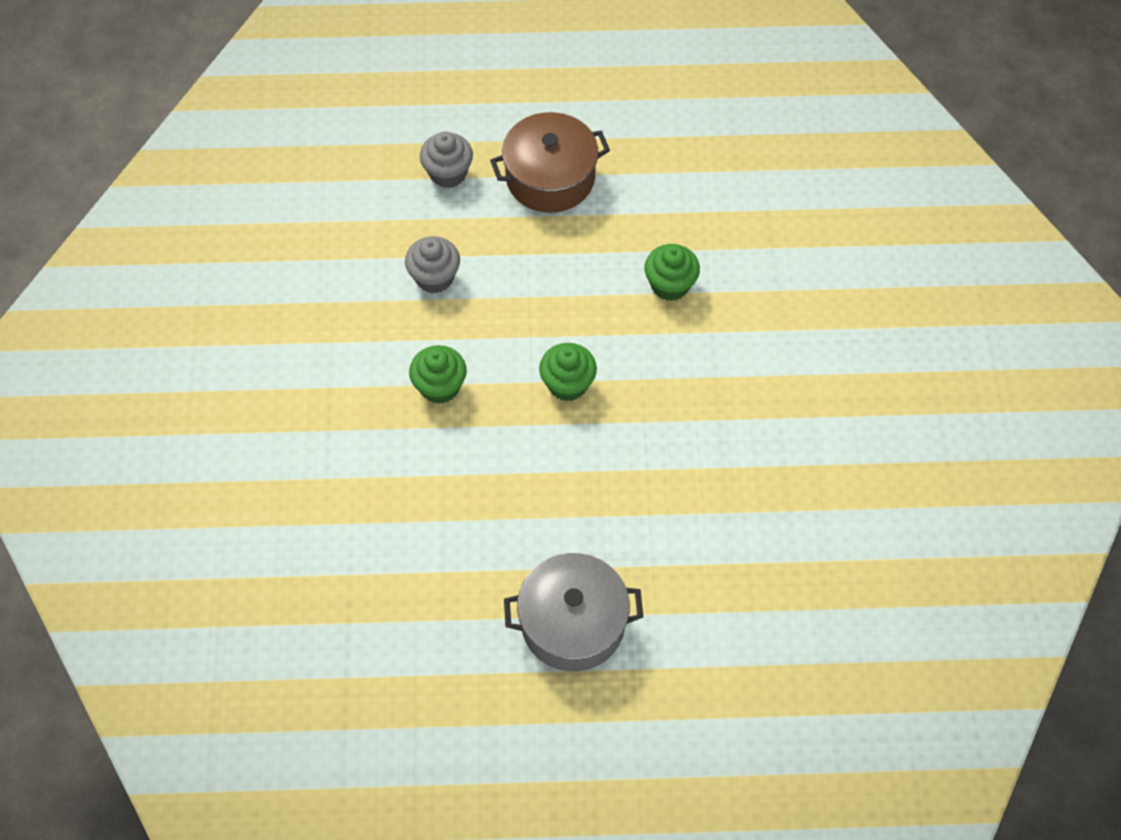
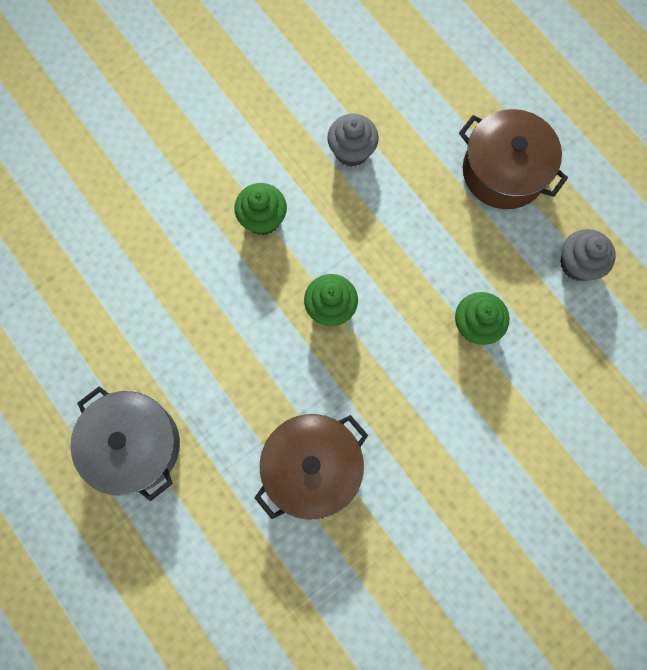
camera: 55 degrees right, 15 degrees up
grey cupcake [420,132,473,188] -> grey cupcake moved to [560,229,616,281]
none -> brown pot [254,414,368,520]

